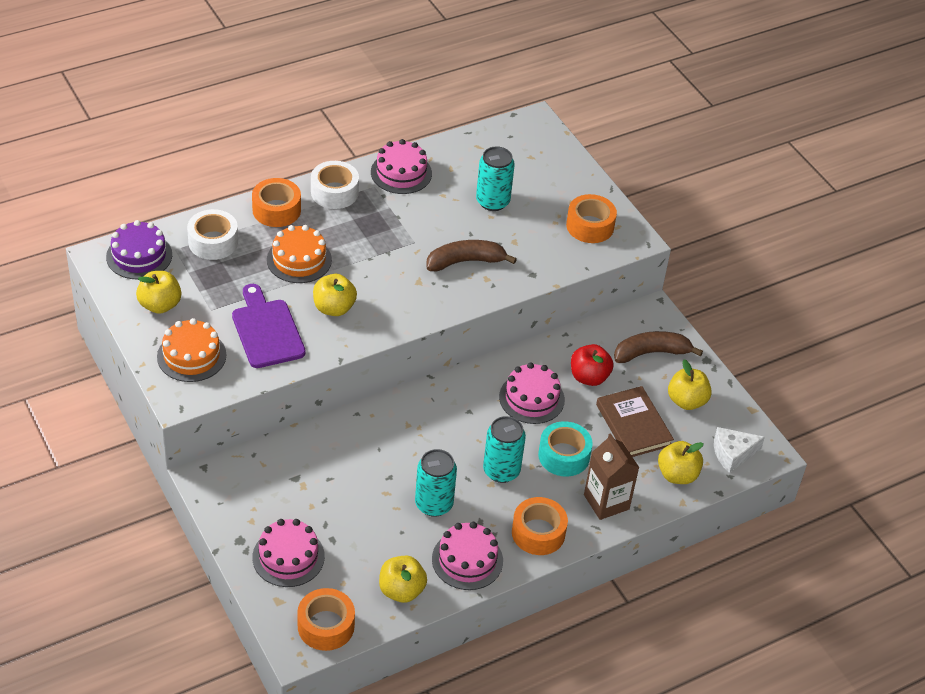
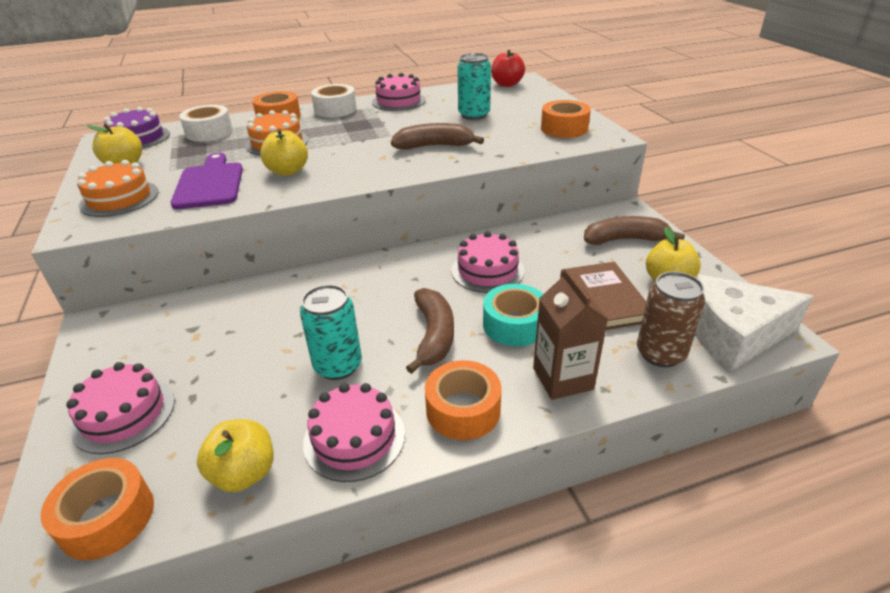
camera: 15 degrees right, 10 degrees down
turquoise can [483,416,526,483] -> brown banana [406,288,454,374]
red apple [571,344,614,386] -> red apple moved to [491,50,525,87]
yellow apple [658,441,704,484] -> brown can [637,271,705,367]
white cheese [714,427,765,473] -> white cheese [695,275,813,371], size x1.71

